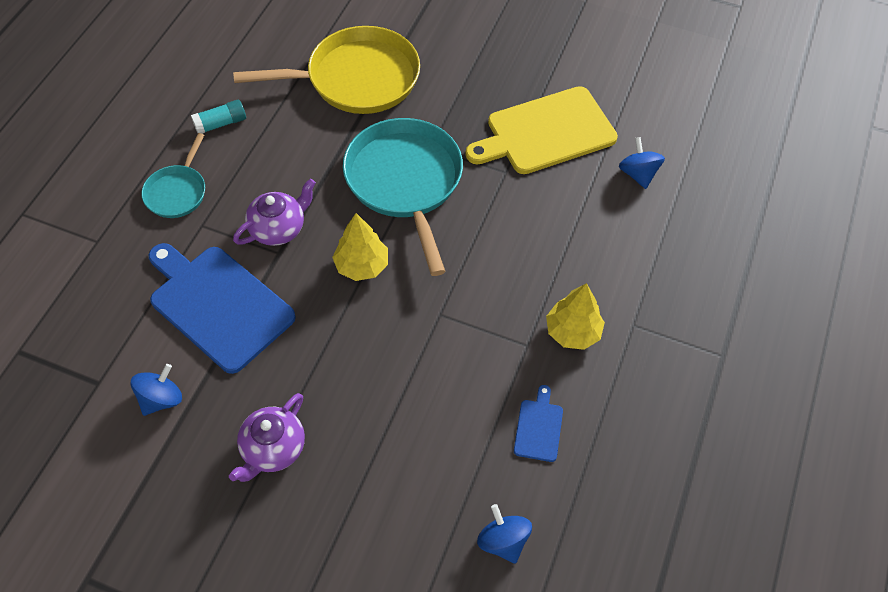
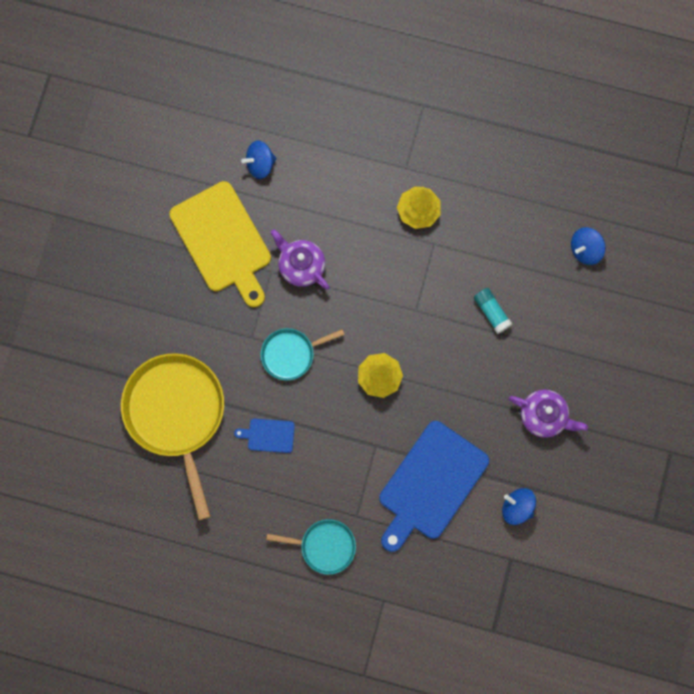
camera: 95 degrees left, 20 degrees up
turquoise glue stick [191,100,246,134] -> turquoise glue stick moved to [473,288,512,334]
purple teapot [233,179,316,246] -> purple teapot moved to [270,229,330,290]
turquoise pan [343,118,463,276] -> turquoise pan [261,328,345,380], size x0.52
blue cutting board [514,385,563,462] -> blue cutting board moved to [234,419,295,453]

